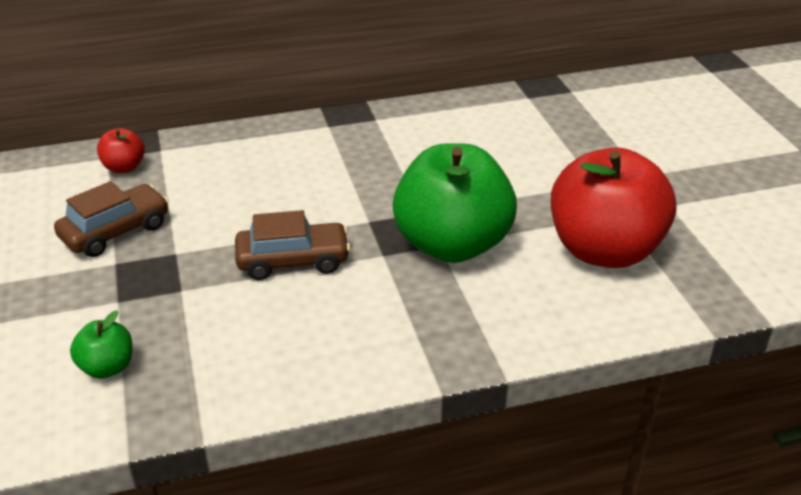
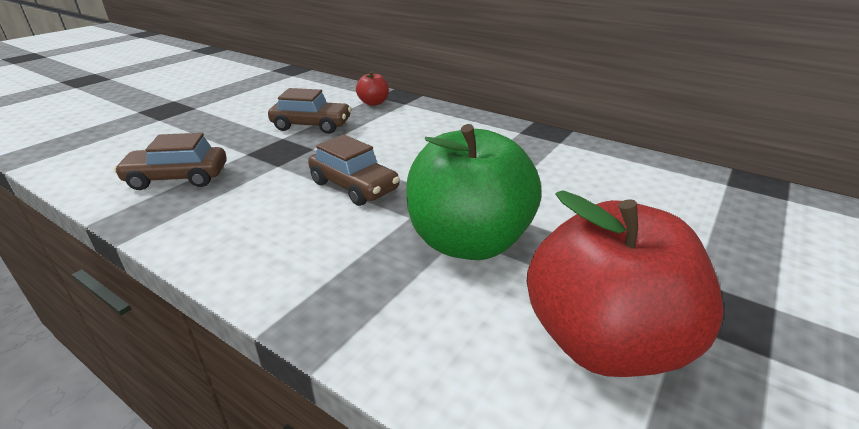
camera: 50 degrees right, 5 degrees down
green apple [70,310,133,379] -> brown car [114,133,227,190]

